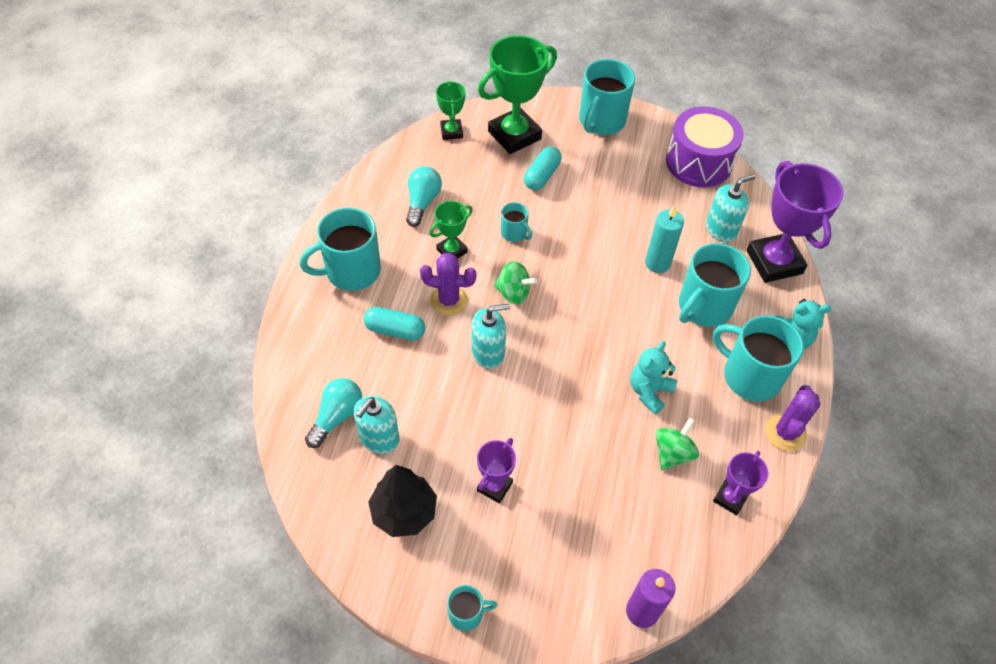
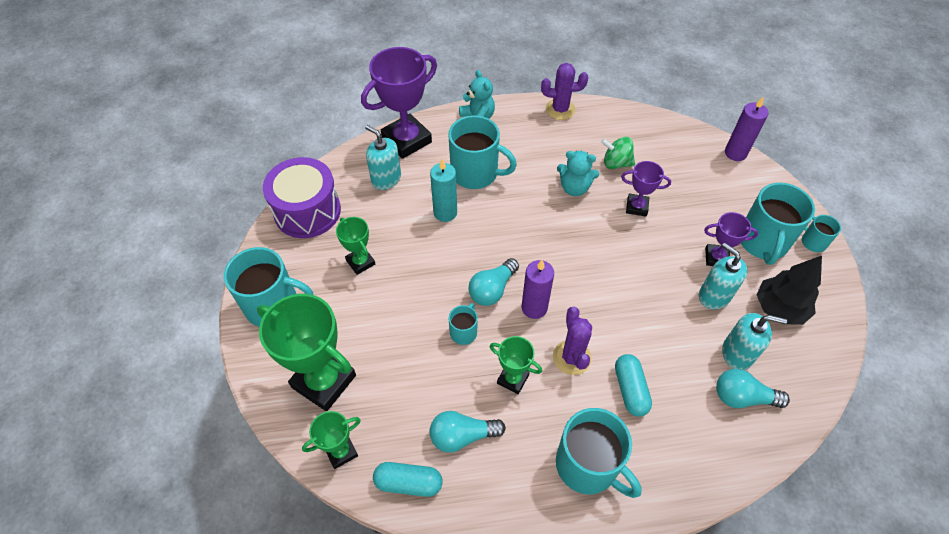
camera: 110 degrees left, 0 degrees up
turquoise soap dispenser [472,304,510,369] -> turquoise soap dispenser moved to [699,243,748,309]
green spinning top [494,261,538,304] -> purple candle [522,260,554,319]
turquoise capsule [524,146,561,190] -> turquoise capsule moved to [373,462,442,497]
turquoise mug [713,315,804,402] -> turquoise mug moved to [741,183,815,265]
purple trophy [713,451,769,515] -> purple trophy moved to [621,161,671,216]
none -> green trophy [336,217,375,275]
none -> turquoise light bulb [468,258,519,306]

